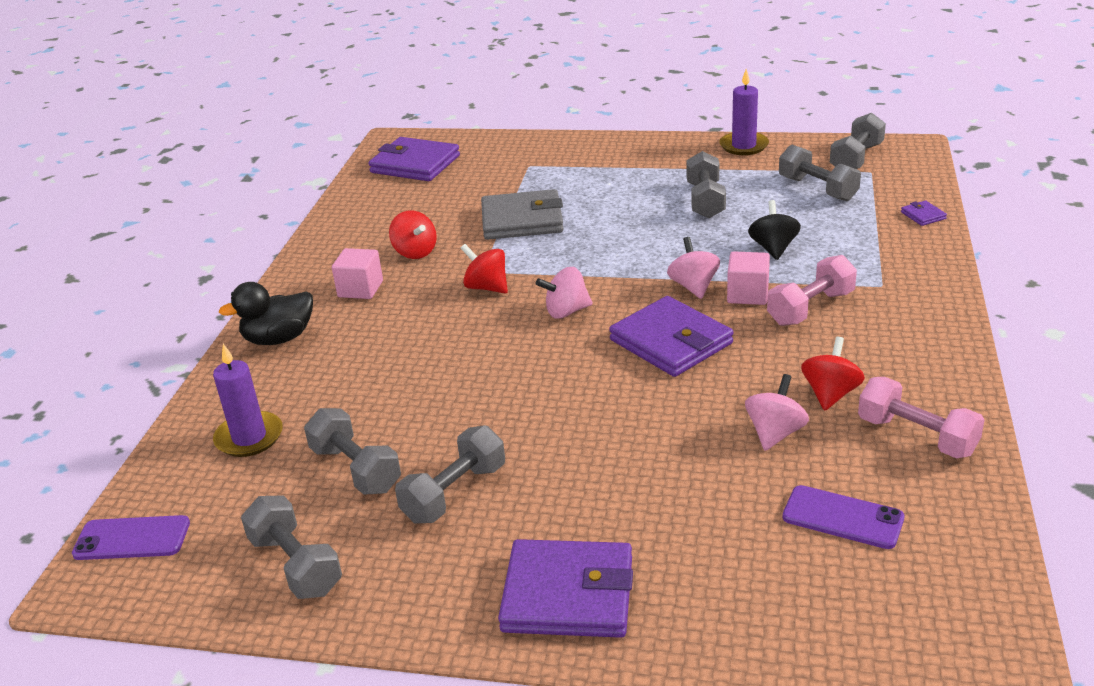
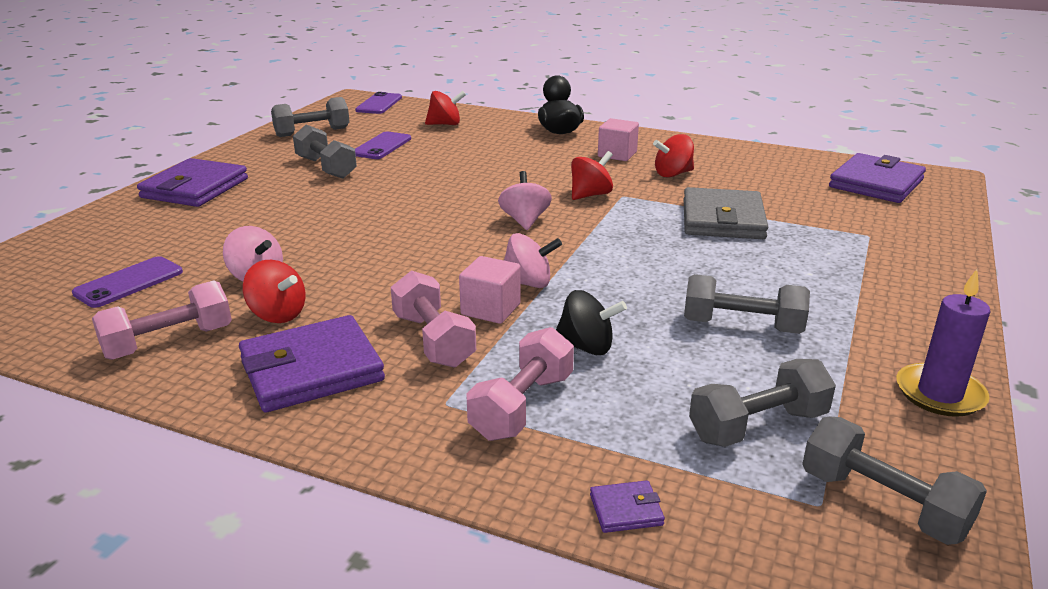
camera: 100 degrees right, 5 degrees down
purple candle [213,344,283,457] -> red spinning top [425,91,466,125]
grey dumbbell [304,408,401,495] -> purple phone [355,132,411,159]
purple wallet [609,296,734,377] -> purple wallet moved to [239,315,385,412]
none -> pink dumbbell [466,327,574,441]

